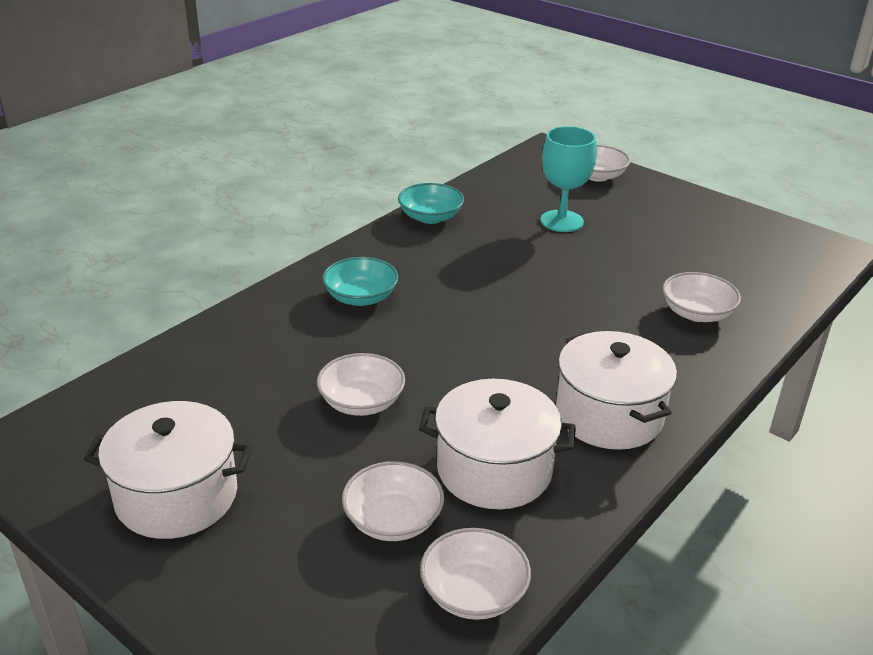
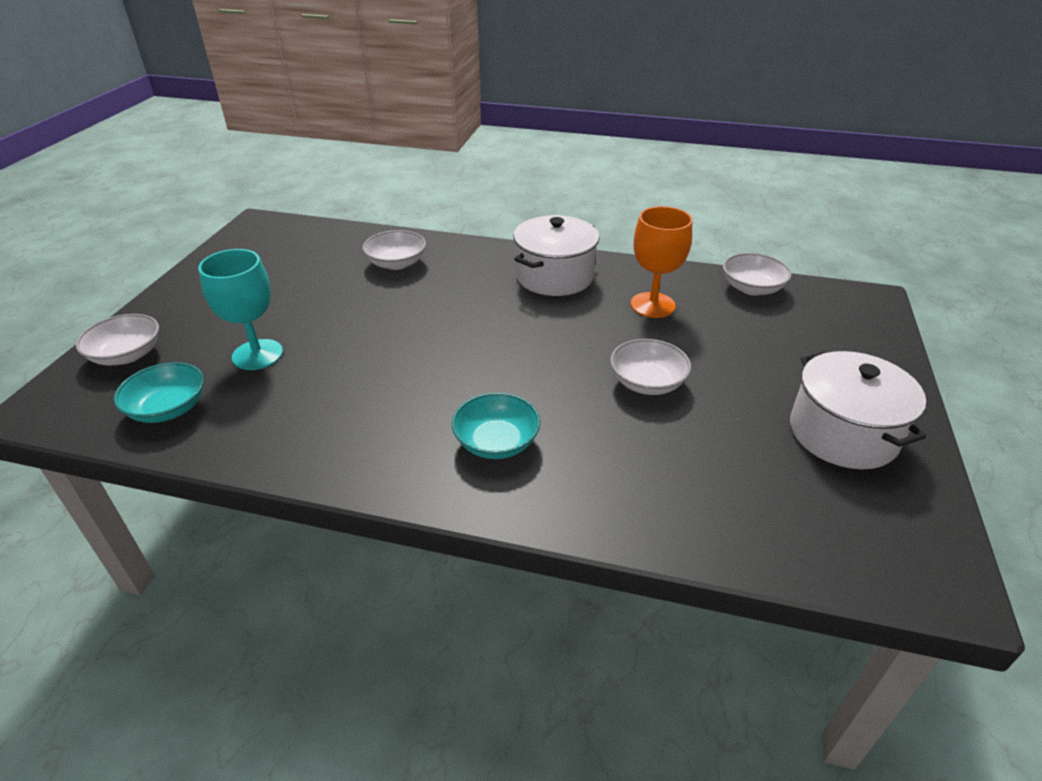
camera: 115 degrees left, 5 degrees up
white bowl [342,461,444,541] -> none
turquoise bowl [398,183,464,224] -> turquoise bowl moved to [114,362,204,423]
white pot [419,379,576,509] -> orange goblet [631,206,692,318]

